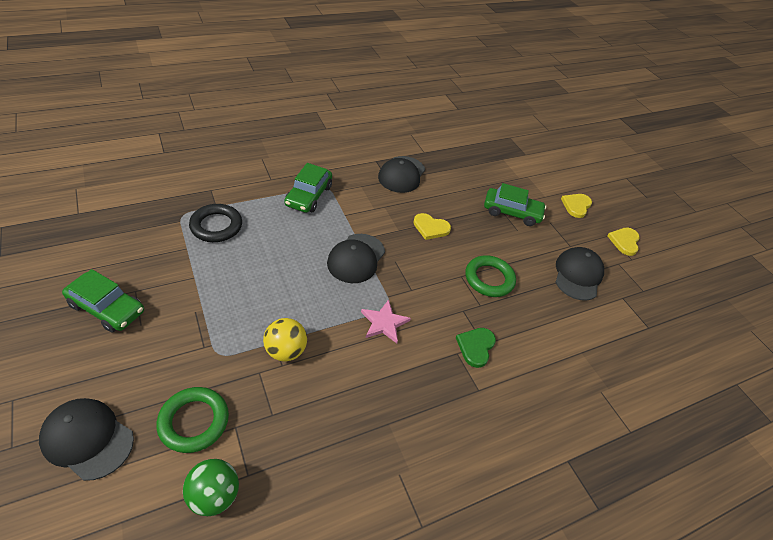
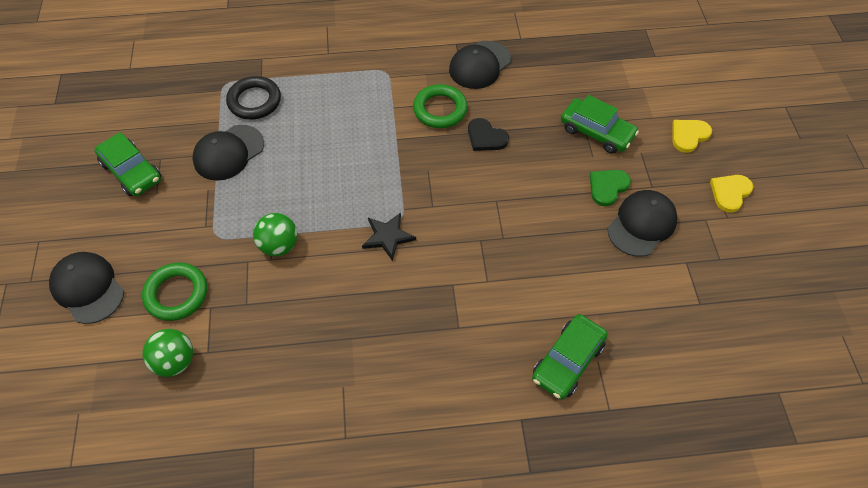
camera: 25 degrees right, 10 degrees up
yellow ball [263,318,307,361] -> green ball [253,213,298,256]
green car [284,163,332,213] -> green car moved to [532,314,608,400]
black cap [327,234,385,283] -> black cap moved to [193,125,264,181]
pink star [361,300,411,343] -> black star [362,213,416,261]
yellow heart [413,213,451,240] -> black heart [468,118,509,151]
green heart [456,328,496,368] -> green heart moved to [590,170,631,206]
green ring [466,255,516,297] -> green ring moved to [413,84,468,128]

